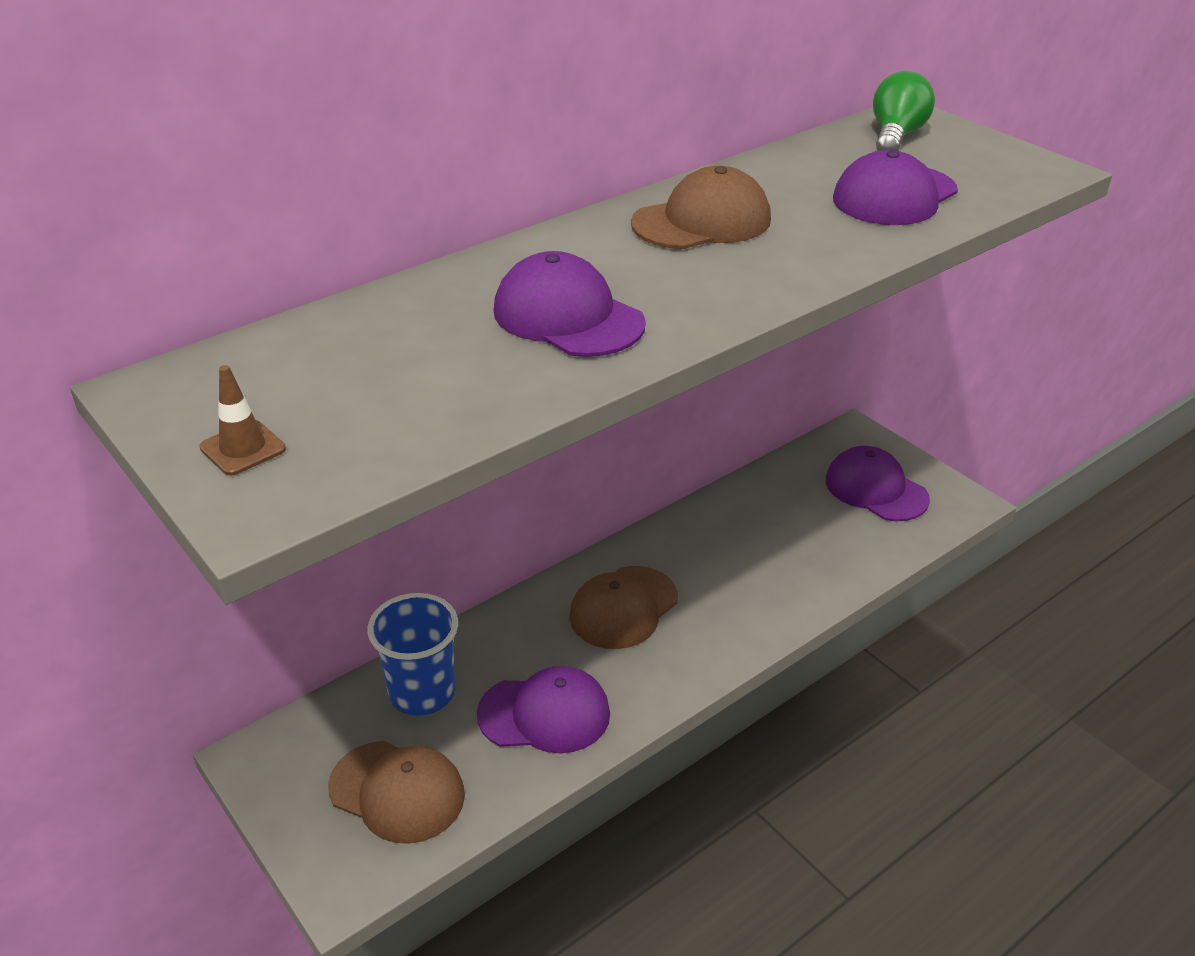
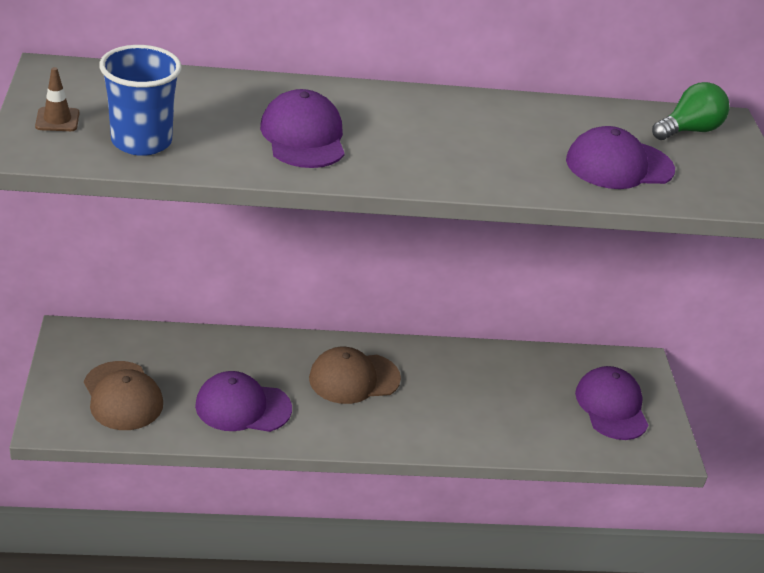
camera: 30 degrees right, 0 degrees up
blue cup [367,593,458,716] -> blue cup moved to [99,45,182,156]
purple cap [477,666,610,753] -> purple cap turned 150 degrees clockwise [195,371,292,432]
brown cap [631,166,771,249] -> none

